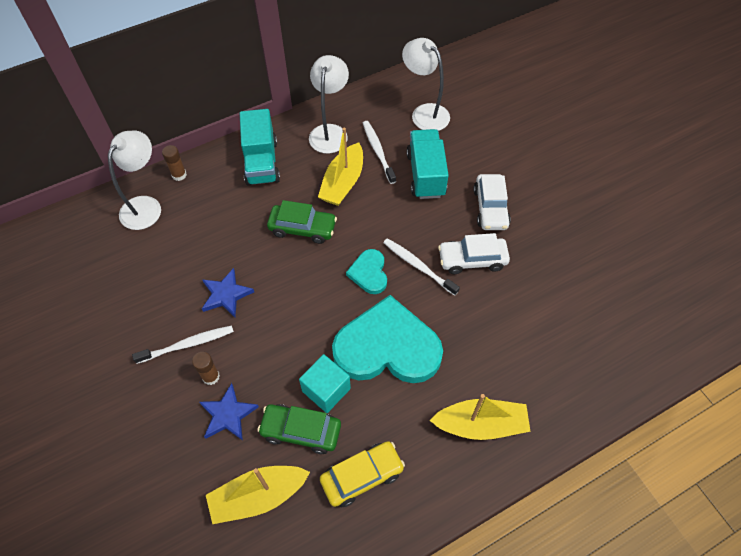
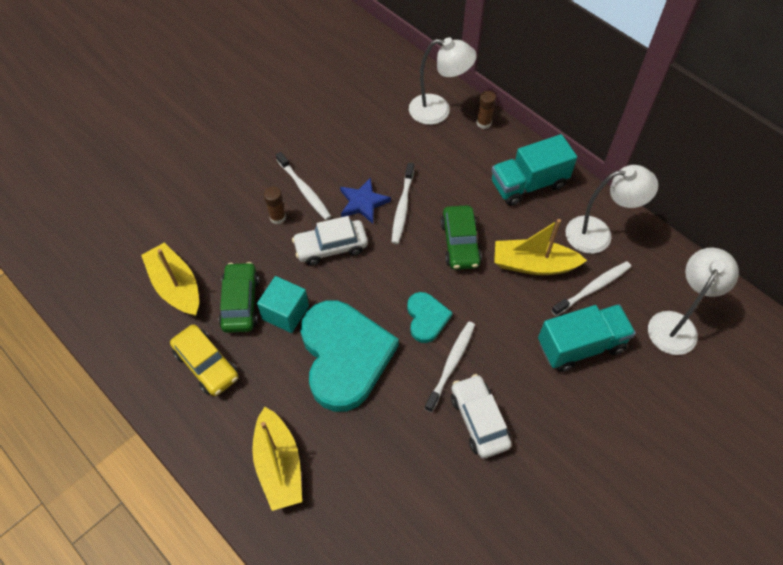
camera: 75 degrees right, 0 degrees up
blue star [199,383,259,441] -> none
turquoise heart [346,249,387,294] -> turquoise heart turned 105 degrees clockwise [407,292,453,343]
white car [473,174,511,230] -> white car moved to [292,216,368,266]
none -> white toothbrush [392,163,414,244]

